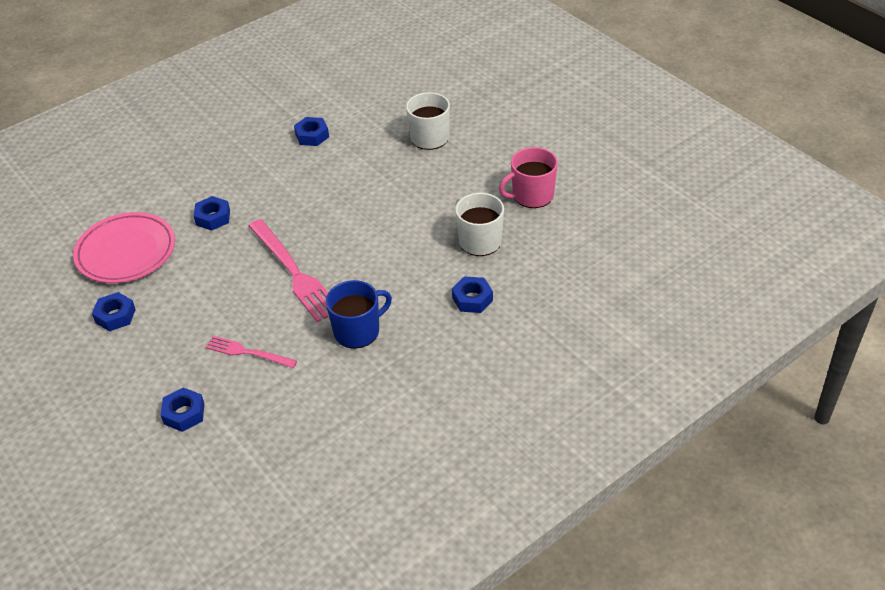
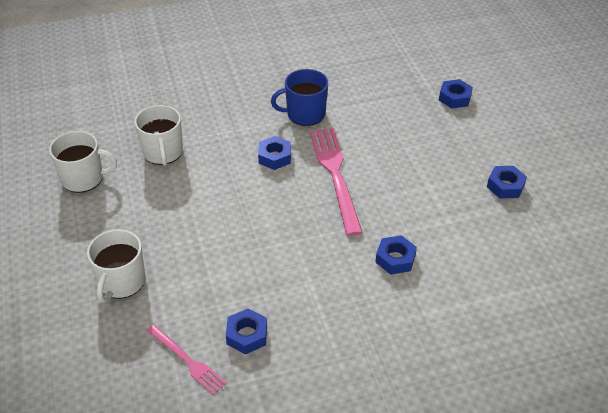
camera: 160 degrees left, 0 degrees up
pink plate [73,212,175,283] -> none
pink fork [205,336,297,368] -> pink fork moved to [147,324,227,395]
blue nut [452,276,493,313] -> blue nut moved to [258,136,291,170]
pink mug [499,147,558,208] -> white mug [49,131,117,193]

